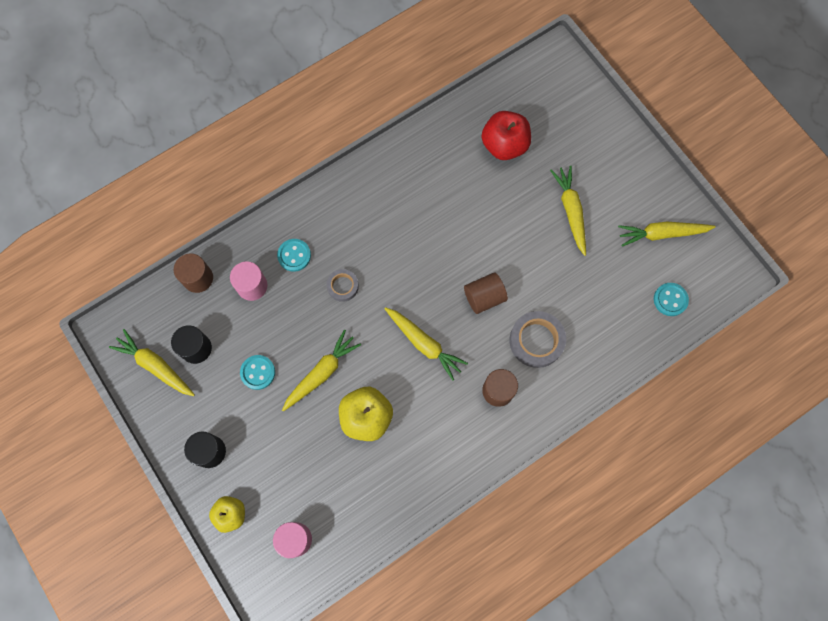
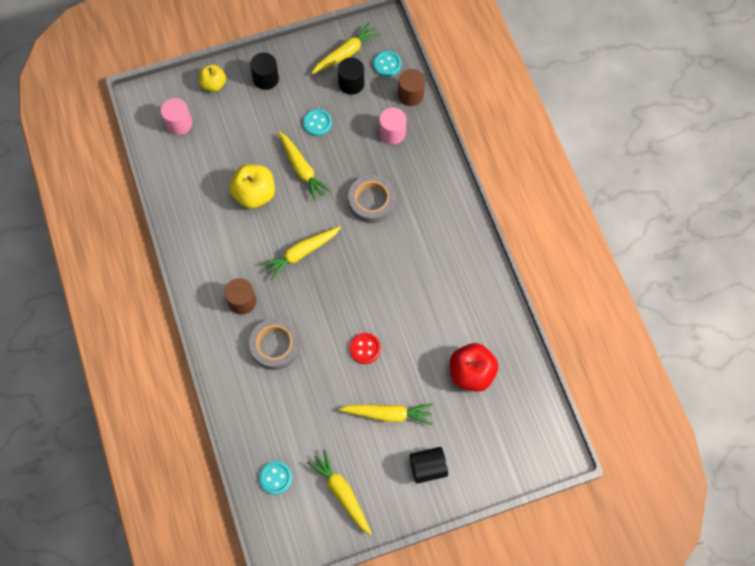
camera: 105 degrees right, 5 degrees down
turquoise button [277,239,311,272] -> turquoise button moved to [373,51,401,77]
grey tape [327,269,359,302] -> grey tape [348,175,396,223], size x1.71
brown cylinder [464,272,508,314] -> none
yellow carrot [618,222,716,247] -> yellow carrot turned 45 degrees counterclockwise [307,449,372,535]
none -> red button [350,333,381,364]
none -> black cylinder [409,447,448,484]

